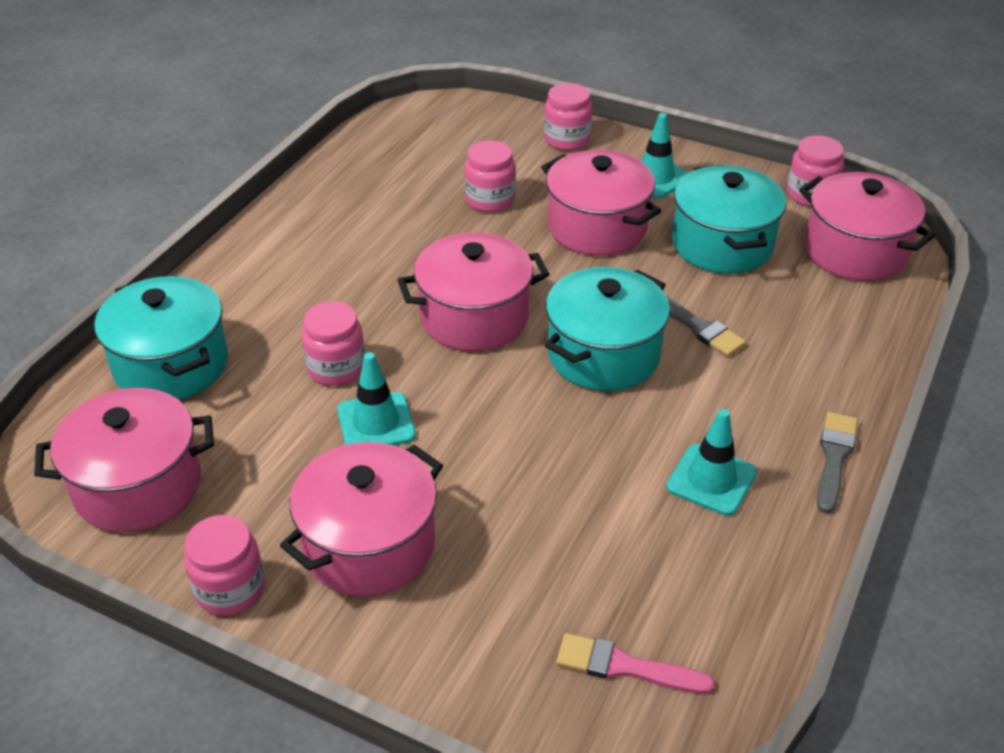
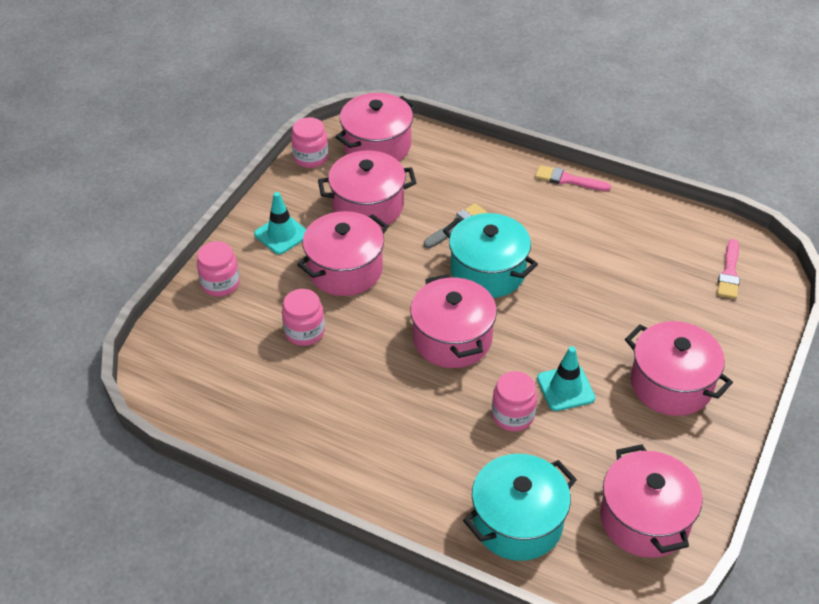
camera: 90 degrees left, 5 degrees up
pink jar [184,515,265,616] -> none
turquoise traffic cone [666,409,757,516] -> none
turquoise pot [672,165,786,274] -> pink pot [318,150,416,228]
grey brush [817,412,858,514] -> pink brush [535,165,611,191]

